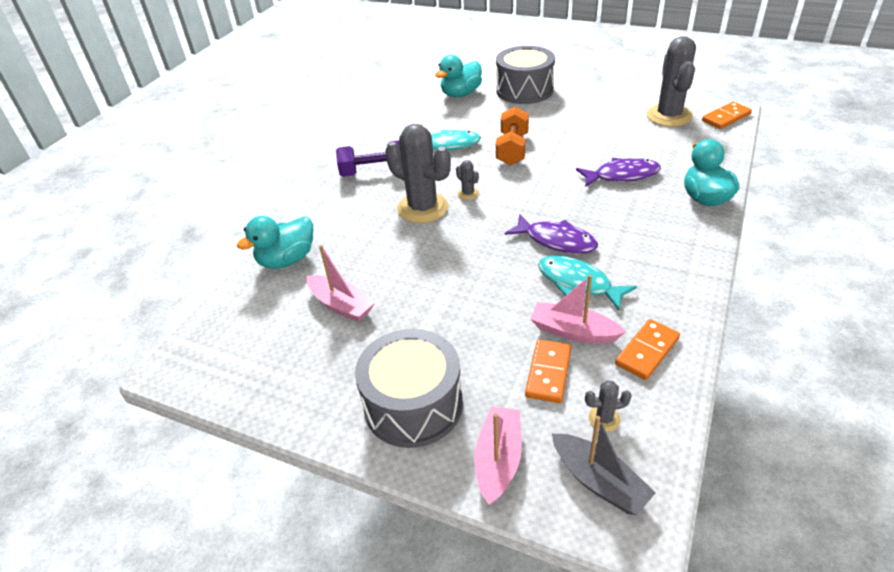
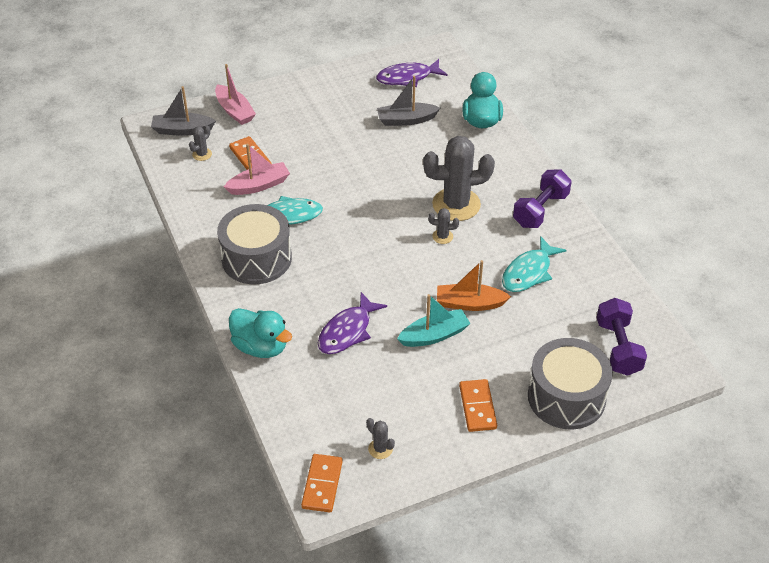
camera: 130 degrees right, 5 degrees up
pink boat [307,245,375,322] -> grey boat [377,76,440,126]
grey drum [355,329,463,448] -> grey drum moved to [217,204,292,285]
turquoise duck [435,55,482,97] -> purple dumbbell [596,298,647,376]
orange dumbbell [496,107,529,165] -> orange boat [437,260,511,311]
purple fish [505,214,598,254] -> purple fish moved to [376,59,448,87]
orange domino [615,319,680,380] -> orange domino moved to [459,379,497,432]
grey cactus [646,36,696,127] -> grey cactus [366,418,395,459], size x0.42
none -> turquoise boat [397,294,471,347]

